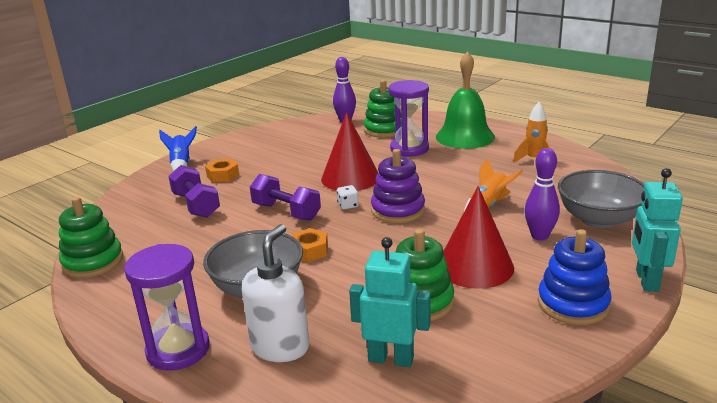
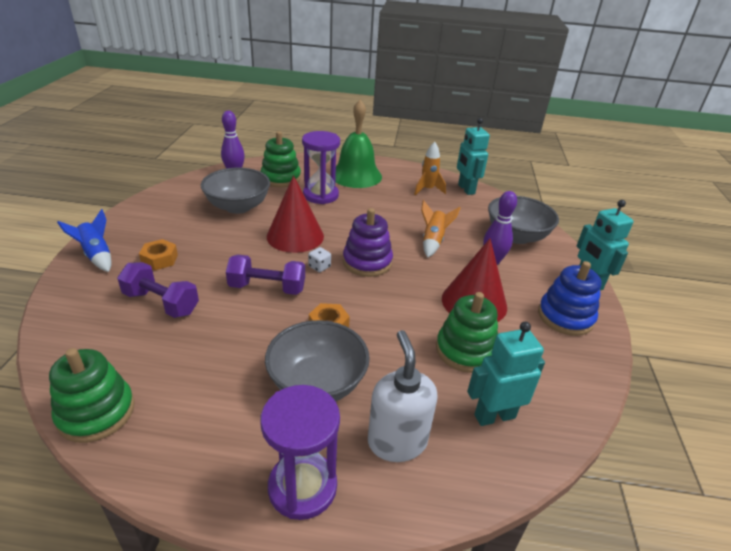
camera: 35 degrees left, 10 degrees up
none -> grey bowl [201,168,270,214]
none -> turquoise robot [457,118,490,195]

